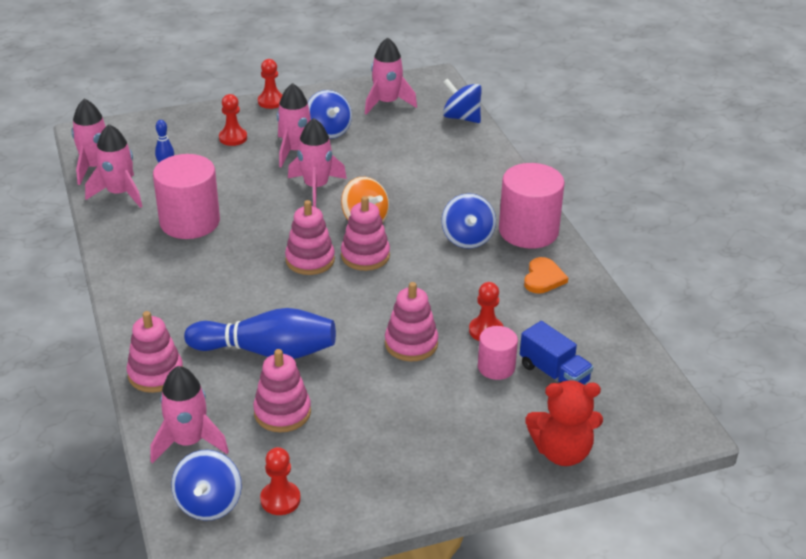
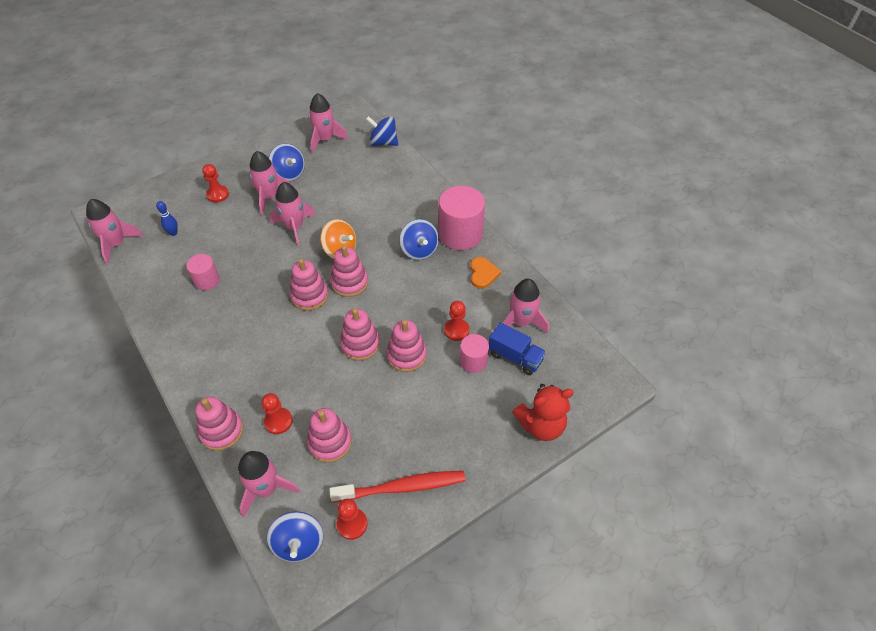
camera: 15 degrees left, 15 degrees up
pink rocket [85,124,143,208] -> pink rocket moved to [503,279,549,334]
pink cylinder [153,154,220,239] -> pink cylinder [186,254,220,290], size x0.55
blue bowling pin [184,308,336,359] -> none
red pawn [258,59,283,109] -> red pawn moved to [262,393,293,434]
none -> red toothbrush [329,471,465,503]
none -> pink stacking toy [340,308,380,361]

